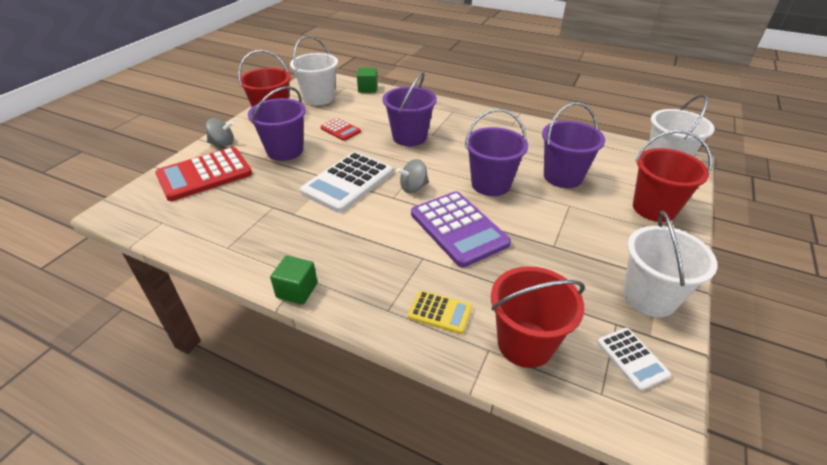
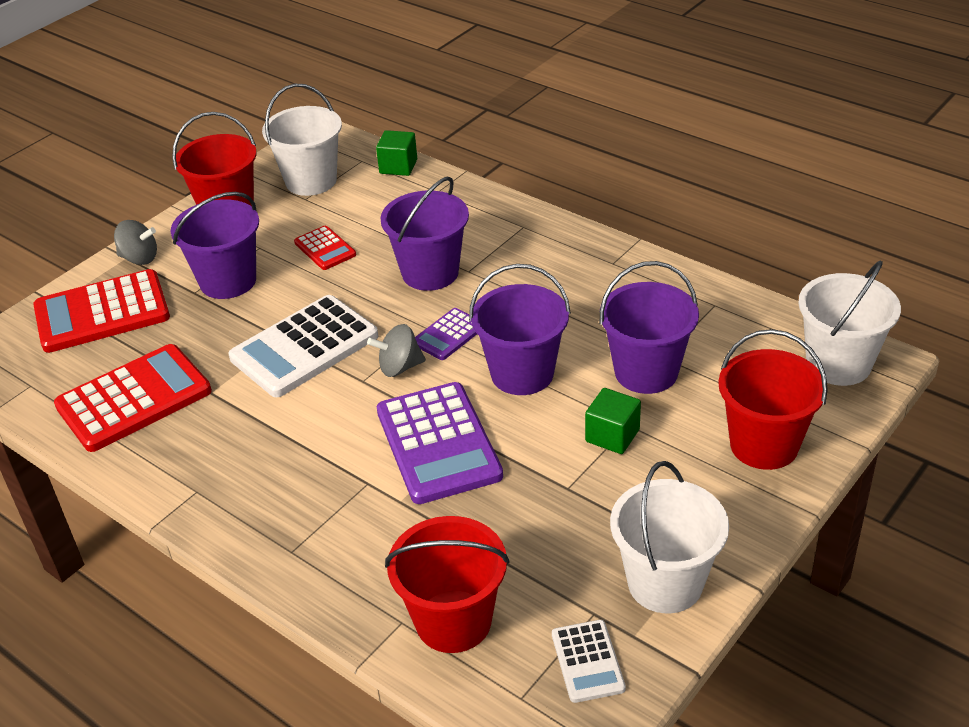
camera: 15 degrees right, 0 degrees up
green cube [270,255,317,305] -> green cube moved to [585,388,641,454]
yellow calculator [408,290,472,334] -> none
none -> red calculator [54,344,212,452]
none -> purple calculator [415,308,477,360]

